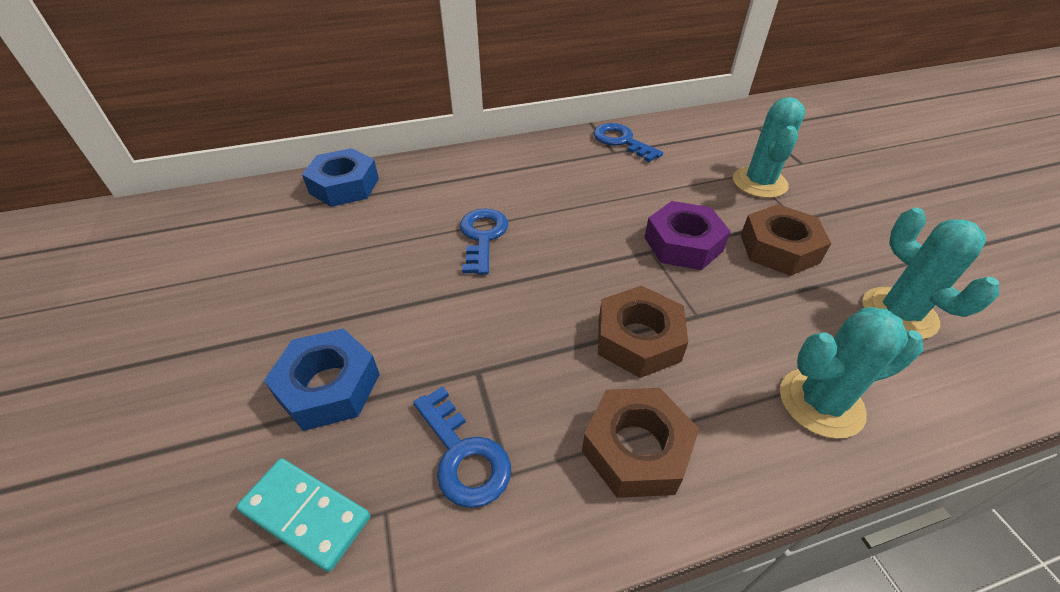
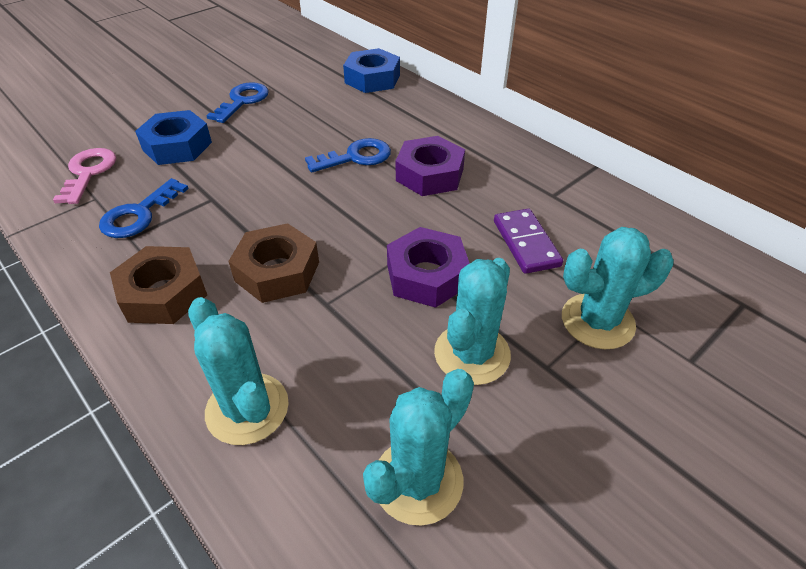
camera: 65 degrees right, 0 degrees up
turquoise domino [236,458,370,572] -> pink key [53,148,116,204]
blue key [593,123,663,162] -> blue key moved to [206,82,269,123]
brown nut [741,204,831,276] -> turquoise cactus [434,258,511,385]
none -> purple nut [396,136,465,196]
none -> purple domino [494,209,563,274]

